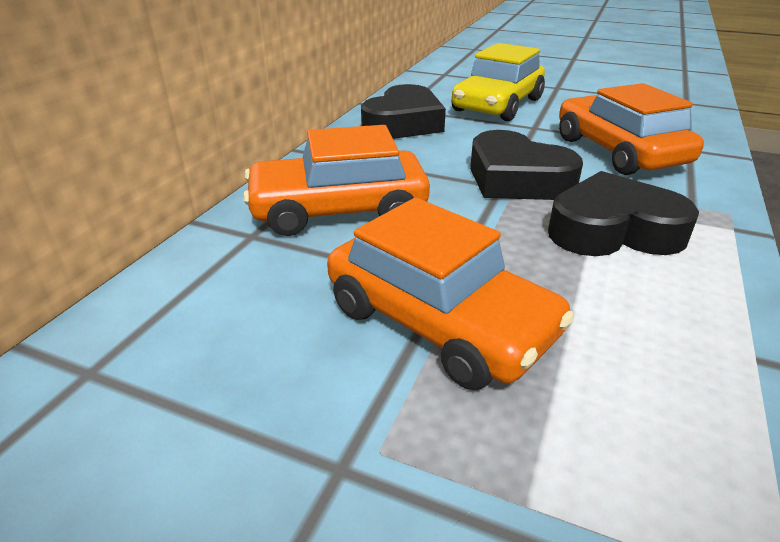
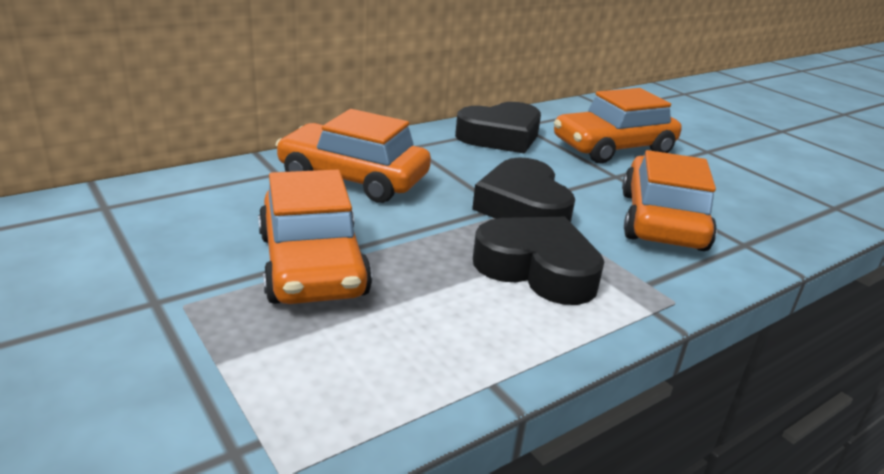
camera: 30 degrees right, 5 degrees down
yellow car [452,43,545,121] -> orange car [554,88,682,164]

